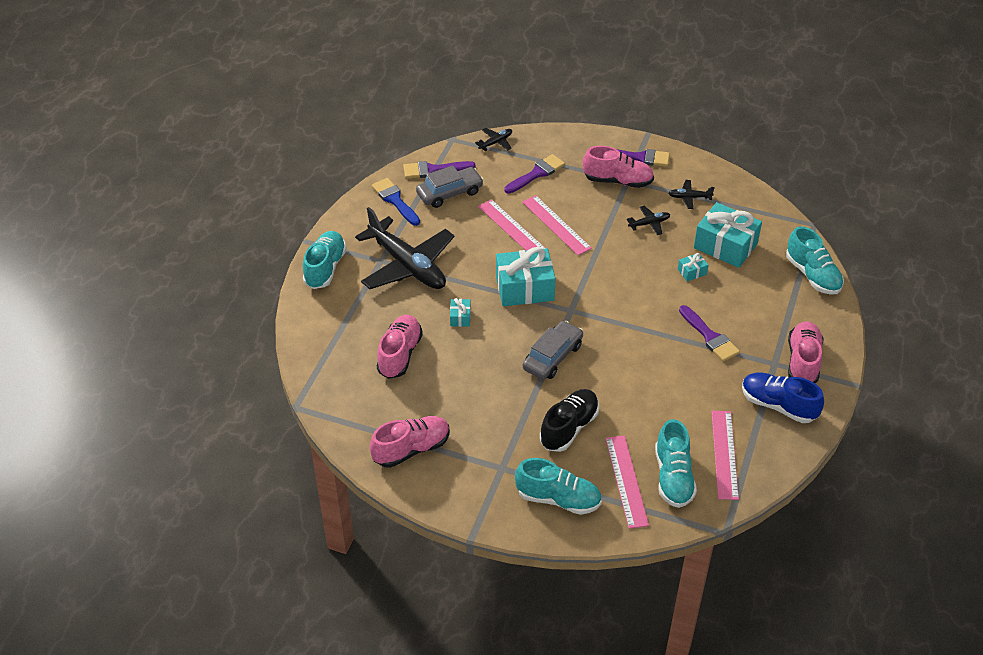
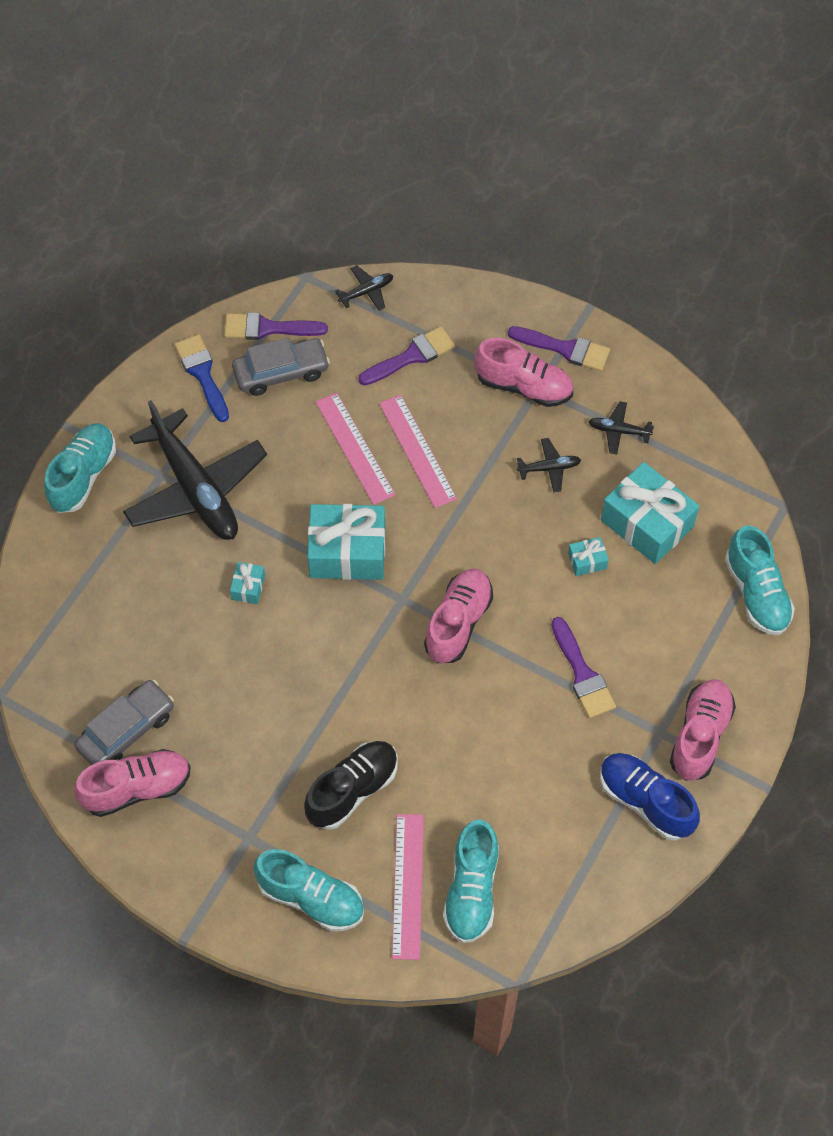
camera: 10 degrees right, 15 degrees up
pink shoe [377,315,423,379] -> pink shoe moved to [424,569,493,663]
grey car [523,320,583,380] -> grey car moved to [74,680,174,765]
pink ruler [712,411,739,500] -> none

